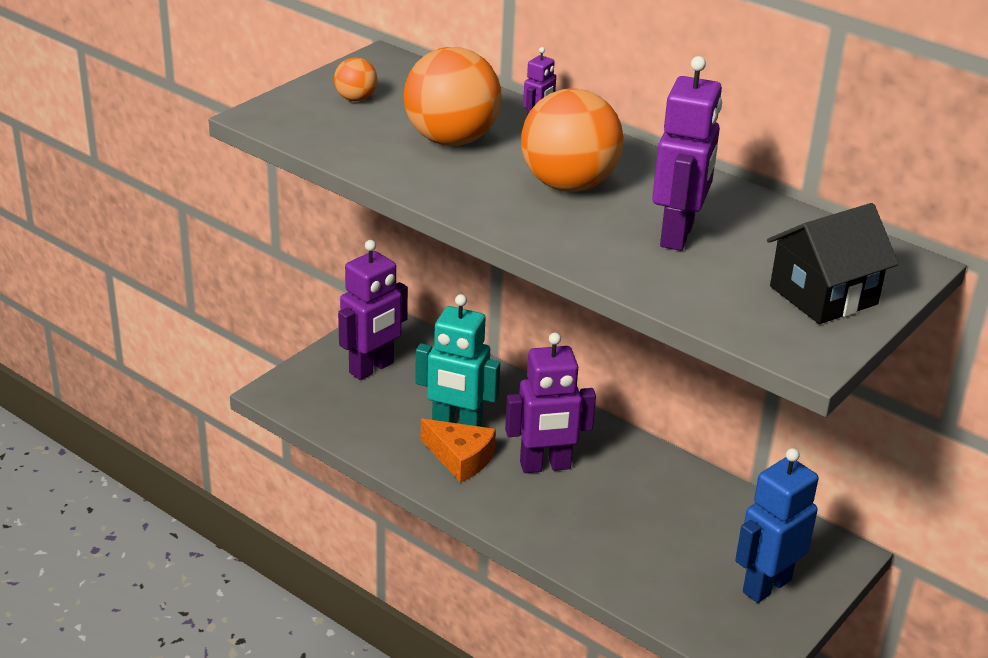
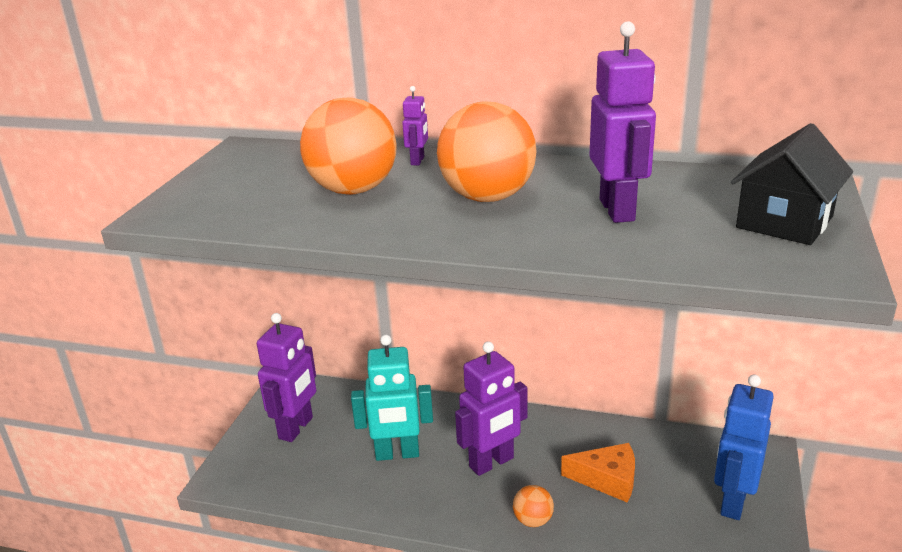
camera: 20 degrees left, 5 degrees down
orange ball [334,57,378,101] -> orange ball moved to [513,485,554,527]
orange cheese [421,418,496,483] -> orange cheese moved to [561,443,635,502]

